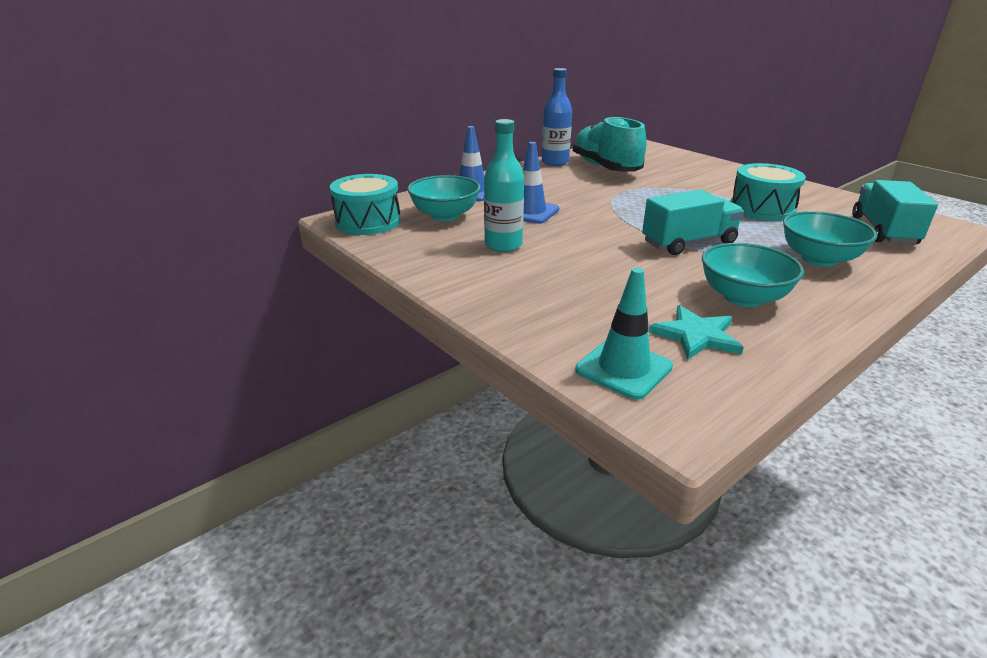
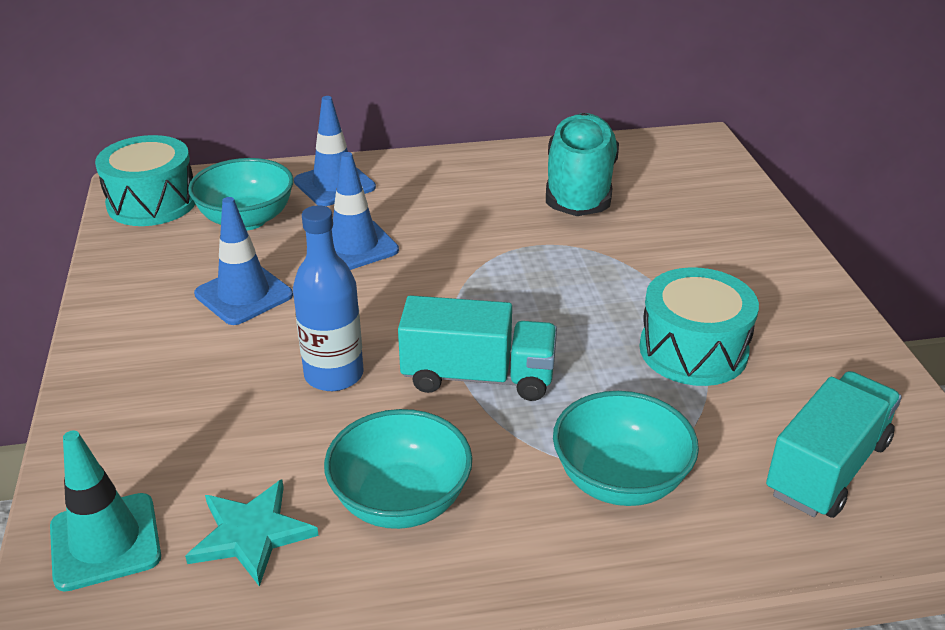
camera: 30 degrees right, 5 degrees up
turquoise bottle [484,119,524,252] -> blue traffic cone [194,197,293,325]
blue bottle [542,68,572,166] -> blue bottle moved to [293,205,364,391]

